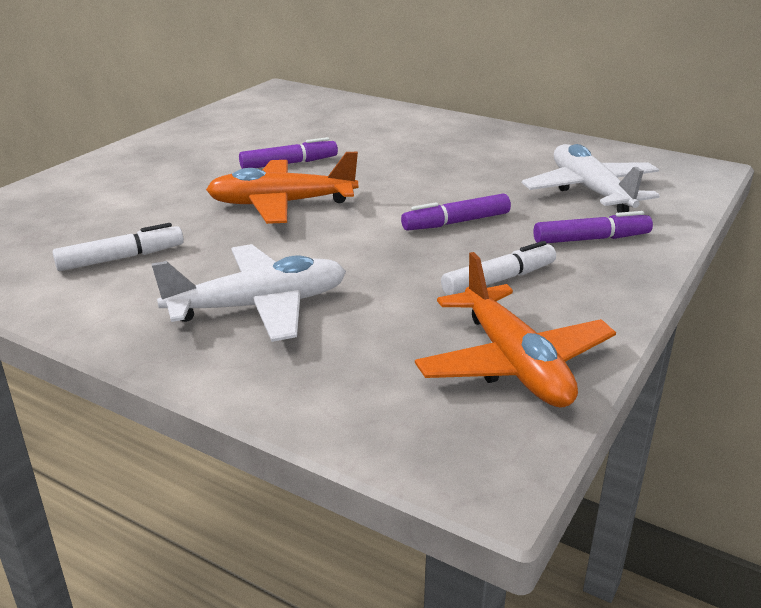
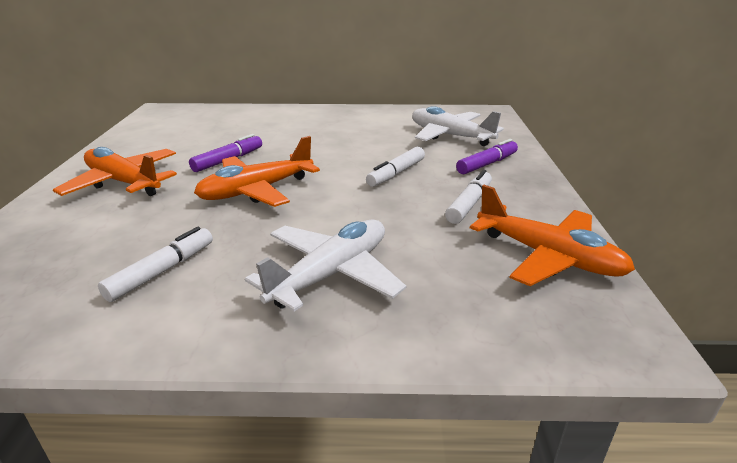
camera: 30 degrees left, 0 degrees up
purple marker [401,193,511,231] -> white marker [366,146,425,187]
none -> orange plane [53,147,177,196]

